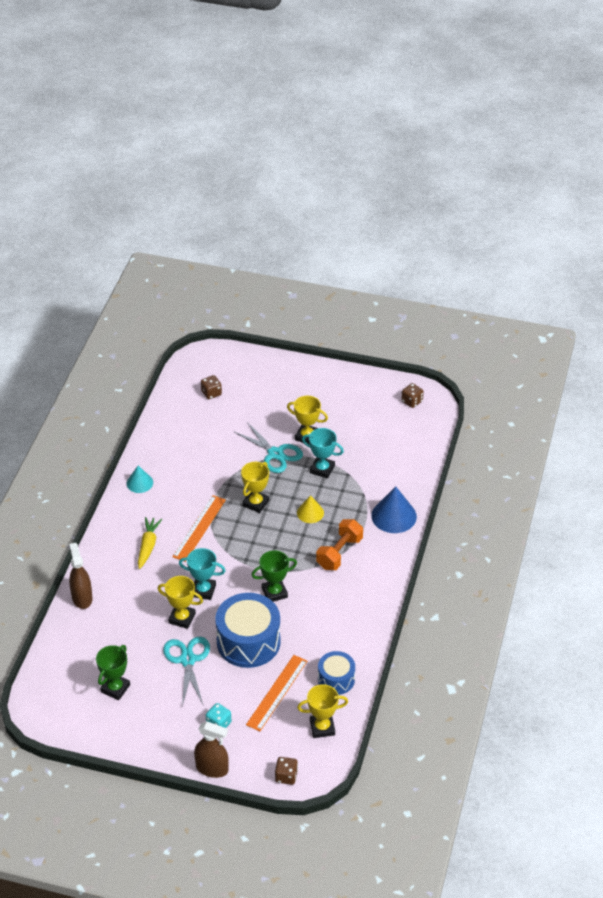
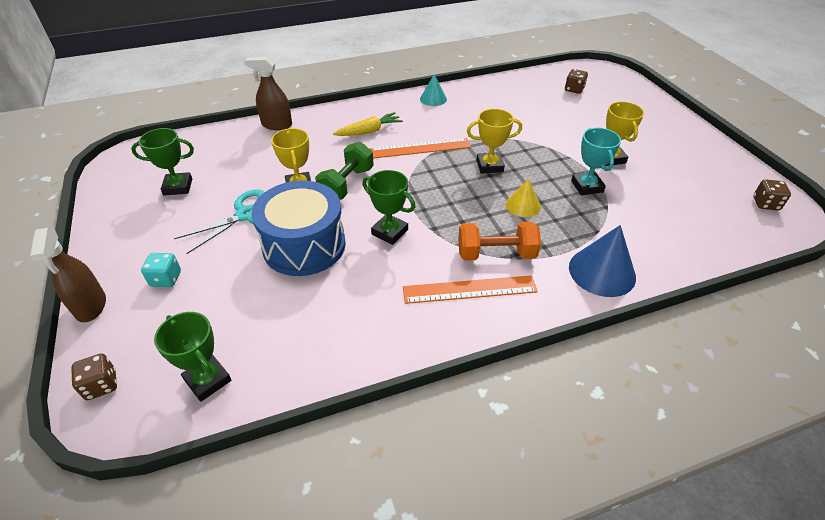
camera: 55 degrees right, 0 degrees up
brown spray bottle [69,543,92,609] -> brown spray bottle turned 120 degrees counterclockwise [245,57,292,130]
turquoise trophy [179,548,225,600] -> green dumbbell [315,142,374,200]
turquoise scissors [233,422,303,473] -> none
orange ruler [246,655,308,731] -> orange ruler moved to [403,275,538,304]
yellow trophy [297,684,348,738] -> green trophy [154,312,232,402]
blue drum [318,651,355,695] -> none

